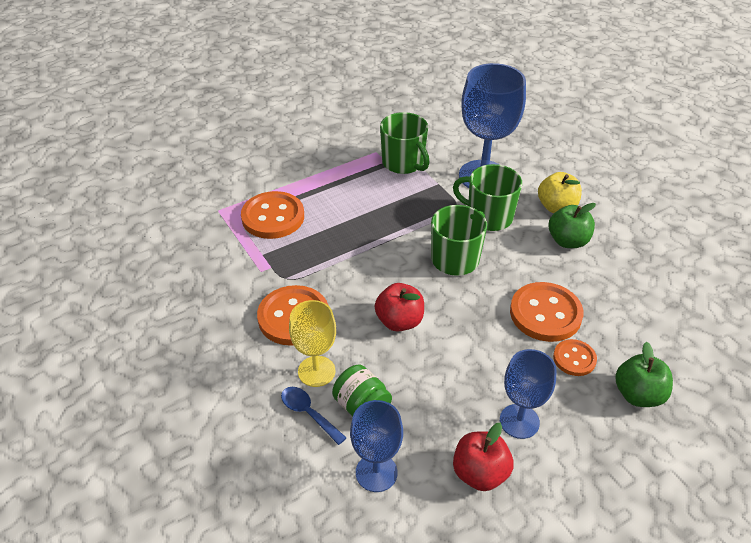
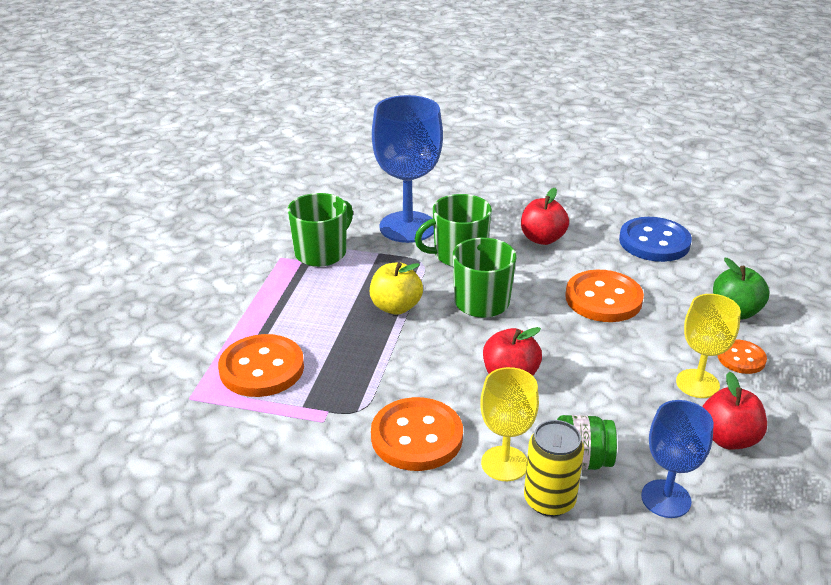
camera: 45 degrees left, 10 degrees down
blue spoon [281,387,347,445] -> yellow can [524,420,584,517]
green mug [380,112,430,174] -> green mug turned 60 degrees counterclockwise [288,193,353,267]
blue goblet [500,349,557,439] -> yellow goblet [676,294,741,398]
yellow apple [538,172,582,213] -> yellow apple moved to [370,262,423,315]
green apple [549,203,596,248] -> red apple [521,188,569,245]
orange button [553,339,597,376] -> orange button moved to [718,340,767,374]
none -> blue button [619,217,692,262]

